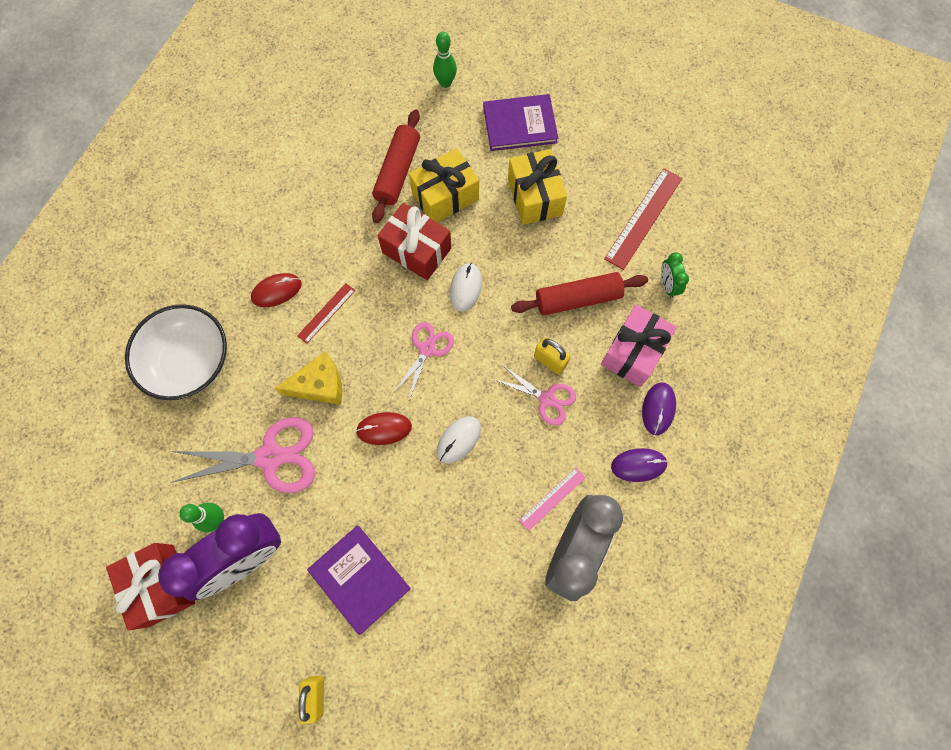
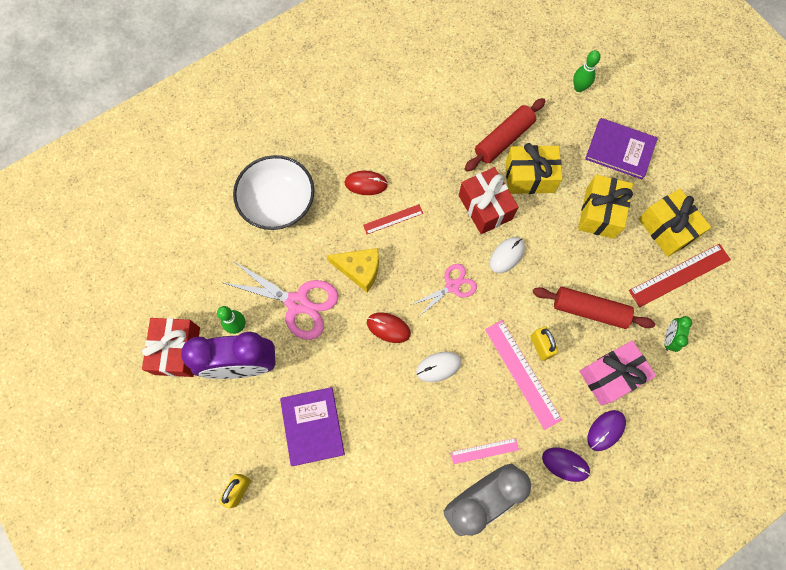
camera: 30 degrees right, 0 degrees up
pink scissors [493,366,576,426] -> pink ruler [485,320,562,430]
none -> yellow gift [638,189,711,257]

